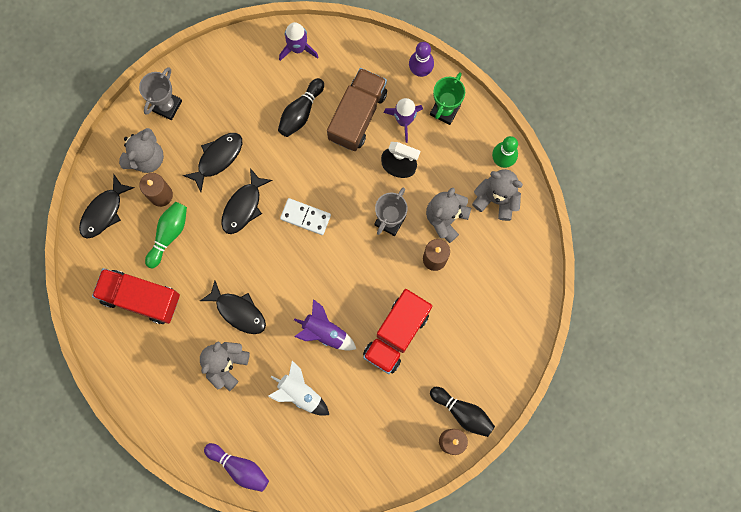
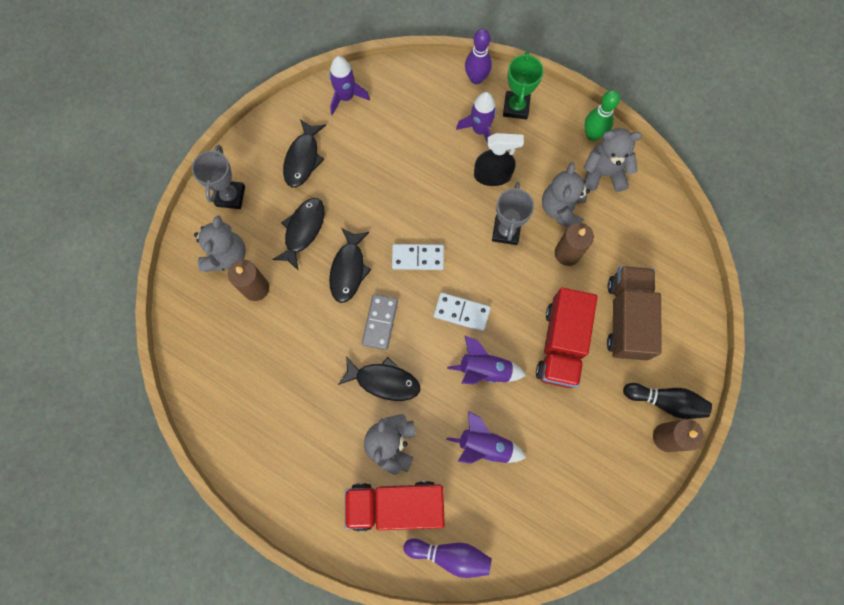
camera: 20 degrees left, 5 degrees down
black fish [79,175,135,239] -> black fish moved to [283,119,326,187]
red truck [92,268,180,324] -> red truck moved to [345,481,445,531]
green bowling pin [145,202,187,268] -> none
white rocket [268,361,329,416] -> purple rocket [446,411,527,464]
black bowling pin [278,78,324,137] -> none
brown truck [327,68,387,151] -> brown truck moved to [607,266,662,360]
none -> grey domino [362,294,398,350]
none -> white domino [434,293,491,331]

